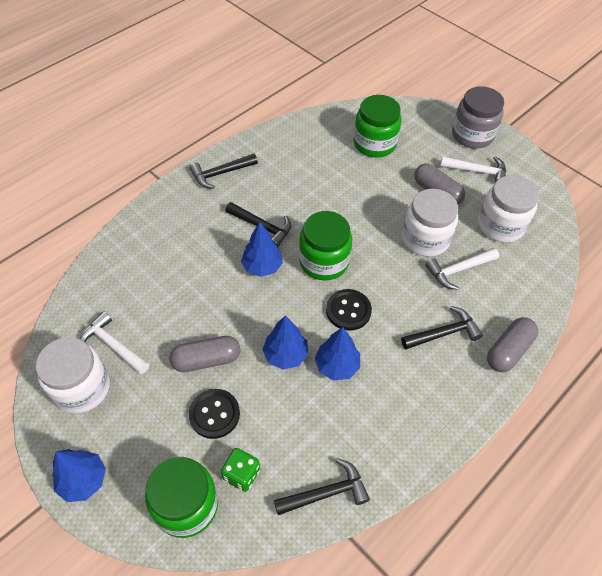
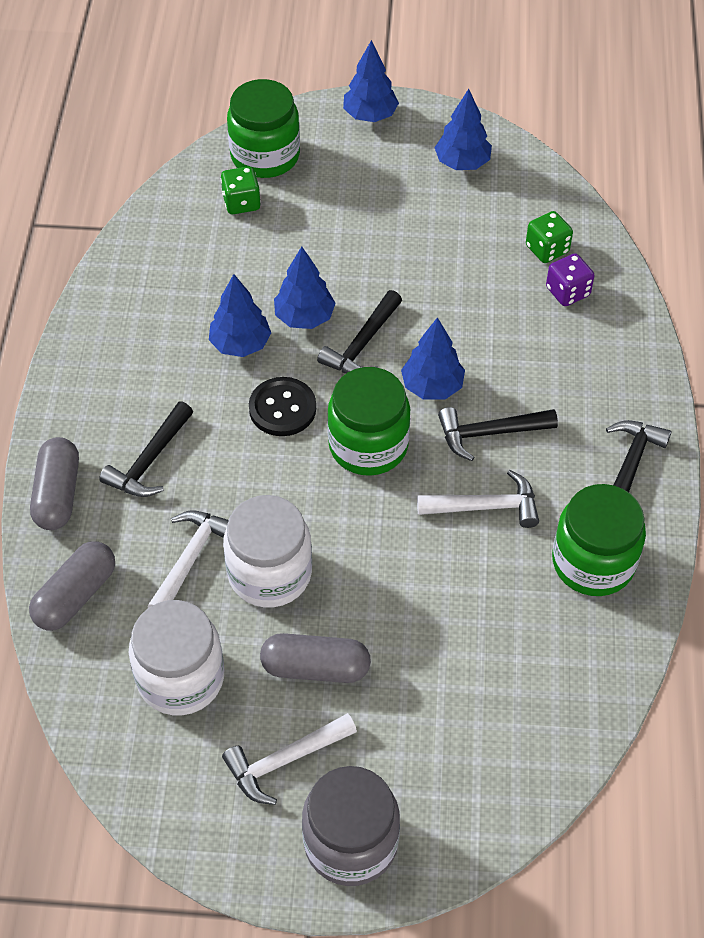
camera: 140 degrees right, 0 degrees up
white jar [36,337,110,414] -> blue tree [434,89,492,170]
white hammer [80,311,149,374] -> white hammer moved to [417,470,539,528]
grey capsule [169,336,240,372] -> grey capsule moved to [29,541,115,631]
black button [189,389,240,439] -> none
black hammer [274,459,370,515] -> black hammer moved to [317,290,402,374]
green jar [354,95,401,158] -> green jar moved to [552,484,646,596]
none -> green dice [526,211,573,263]
none -> purple dice [546,253,595,306]

